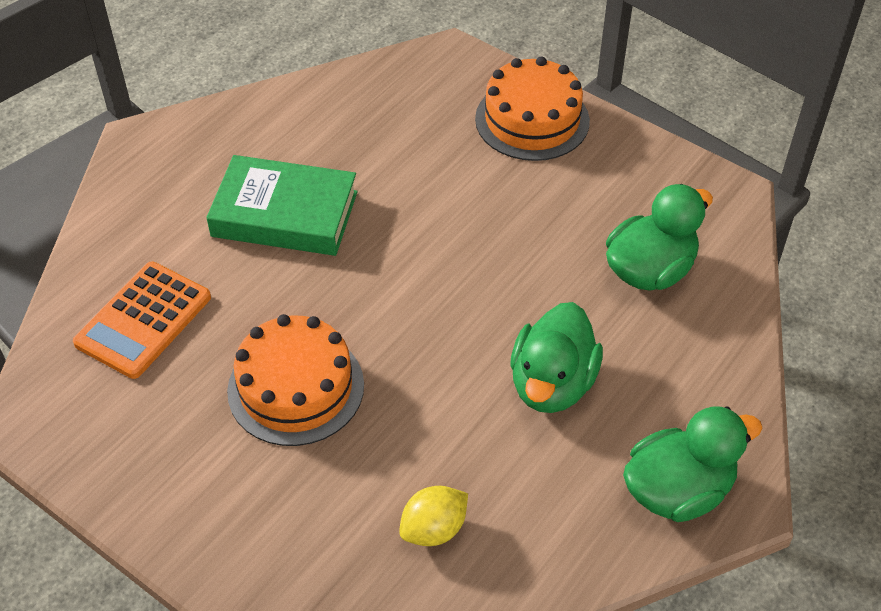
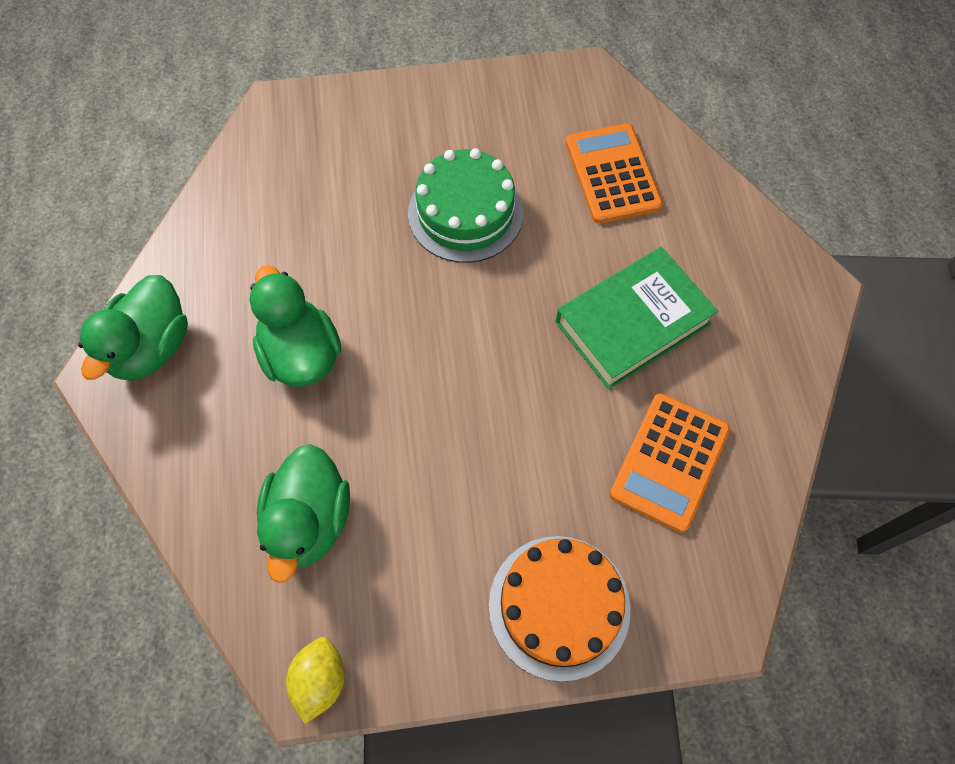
camera: 135 degrees right, 15 degrees up
orange cake [227,314,364,446] -> green cake [408,148,523,263]
yellow lemon [399,486,468,546] -> yellow lemon moved to [286,637,345,724]
none -> orange calculator [610,393,730,533]

